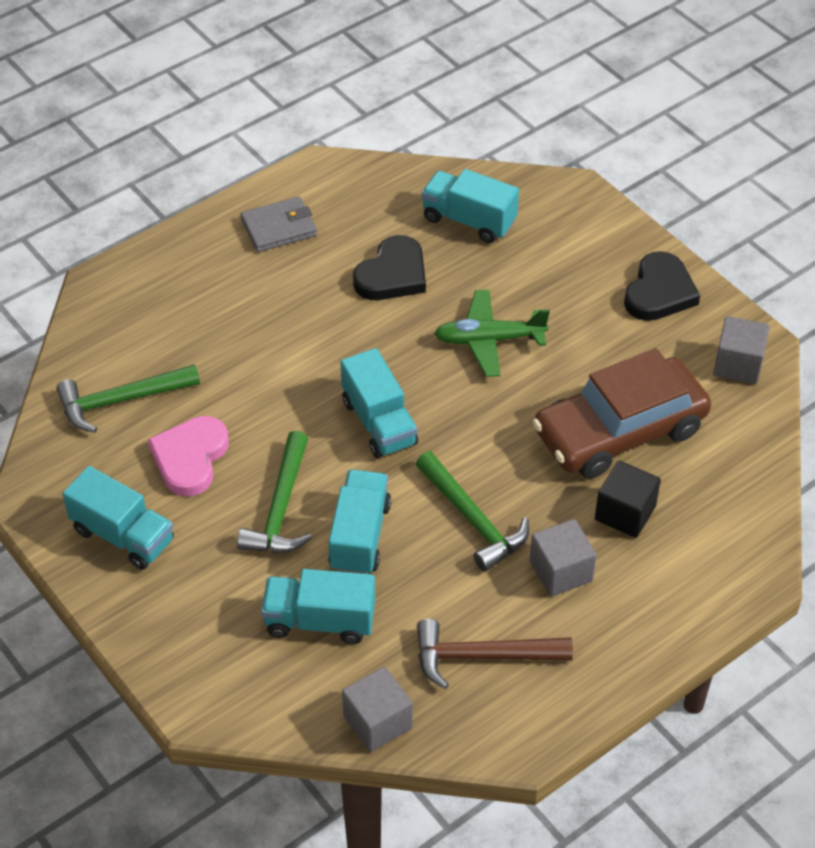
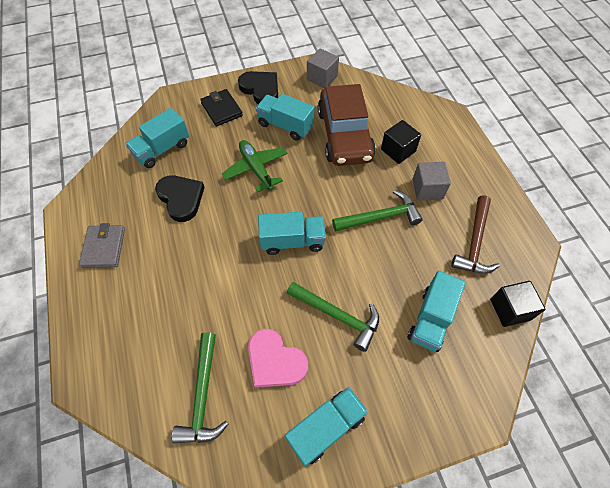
camera: 70 degrees left, 10 degrees up
turquoise truck [328,470,391,574] -> turquoise truck moved to [256,94,314,141]
grey cube [342,666,413,752] -> black cube [490,281,546,327]
green plane [434,290,550,377] -> green plane turned 135 degrees clockwise [222,140,288,193]
none -> black wallet [200,89,243,126]

